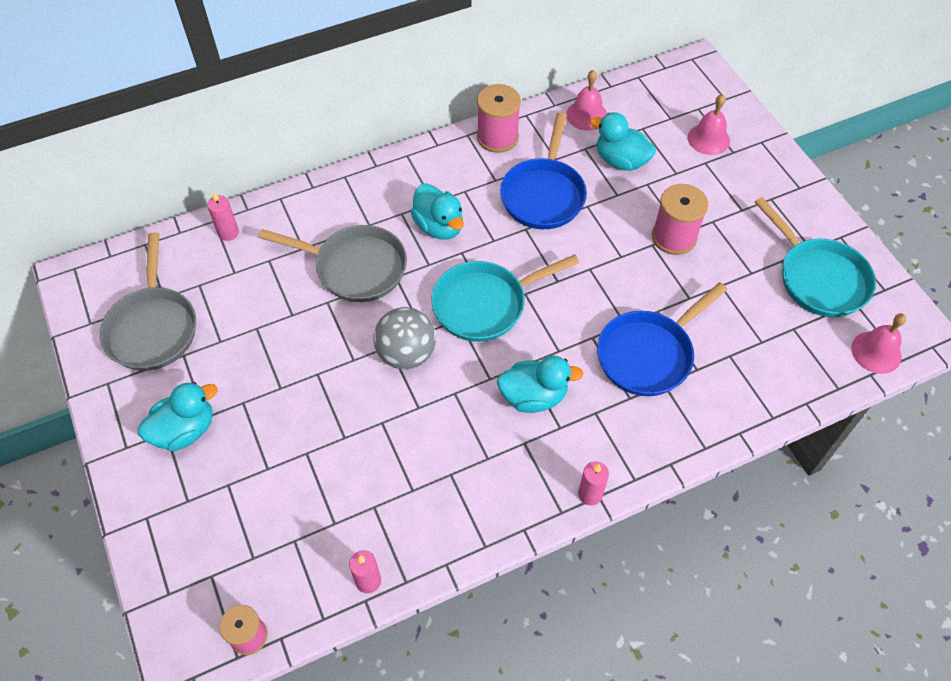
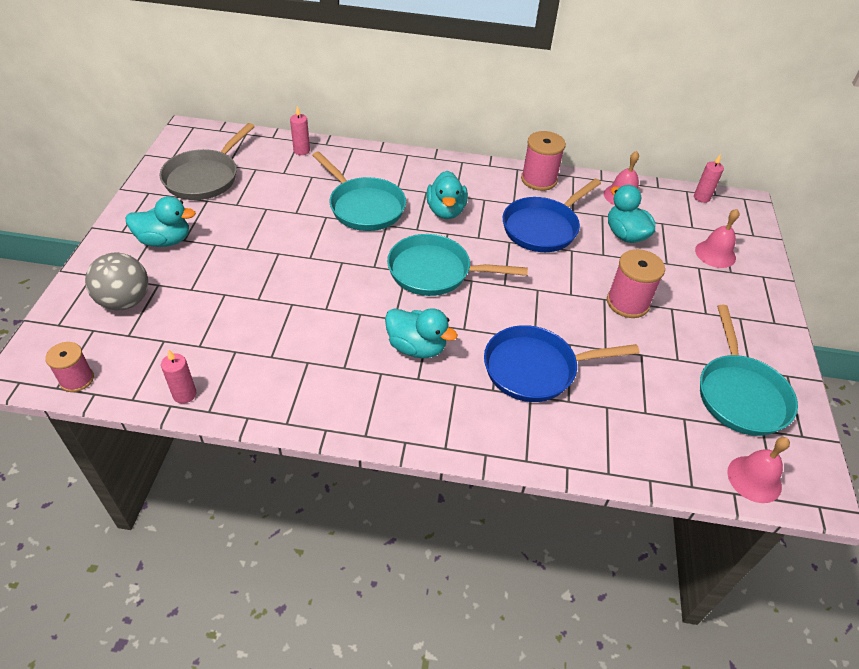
camera: 30 degrees right, 10 degrees down
grey pan [258,225,407,302] -> turquoise pan [312,152,406,231]
grey ball [373,307,436,370] -> grey ball moved to [85,252,149,310]
pink candle [578,461,609,506] -> pink candle moved to [694,154,724,203]

